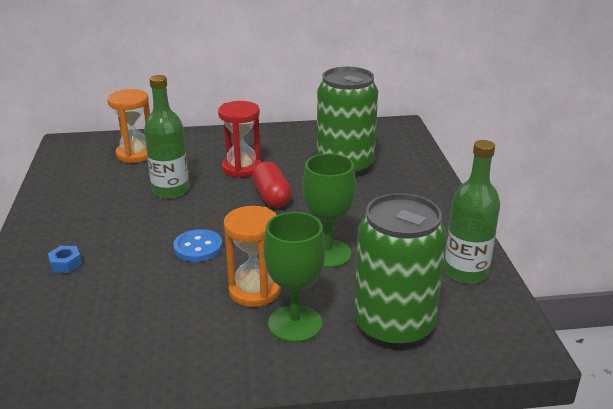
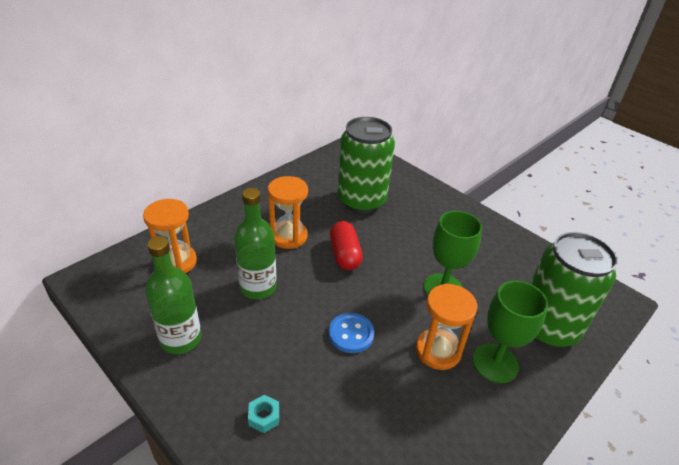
camera: 40 degrees left, 10 degrees up
blue nut [48,246,82,273] -> turquoise nut [248,395,279,433]
red hourglass [218,101,261,178] -> orange hourglass [268,176,308,249]
red capsule [252,162,292,208] -> red capsule turned 45 degrees clockwise [330,221,363,270]
green bottle [444,140,500,284] -> green bottle moved to [145,236,201,354]

